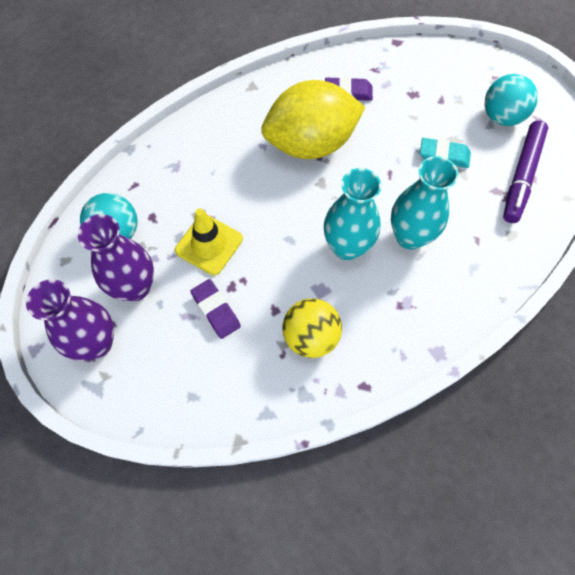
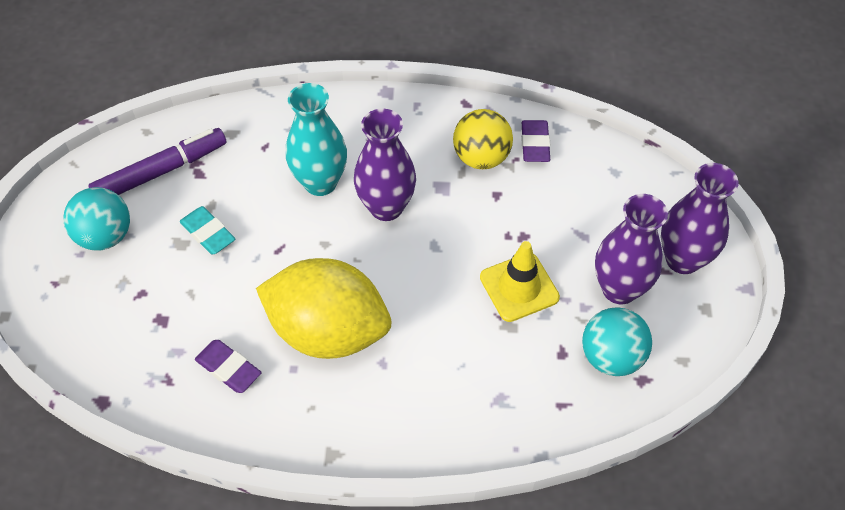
camera: 145 degrees left, 10 degrees down
purple eraser [191,279,241,339] -> purple eraser moved to [521,120,551,162]
turquoise vase [324,168,381,260] -> purple vase [354,109,416,221]

